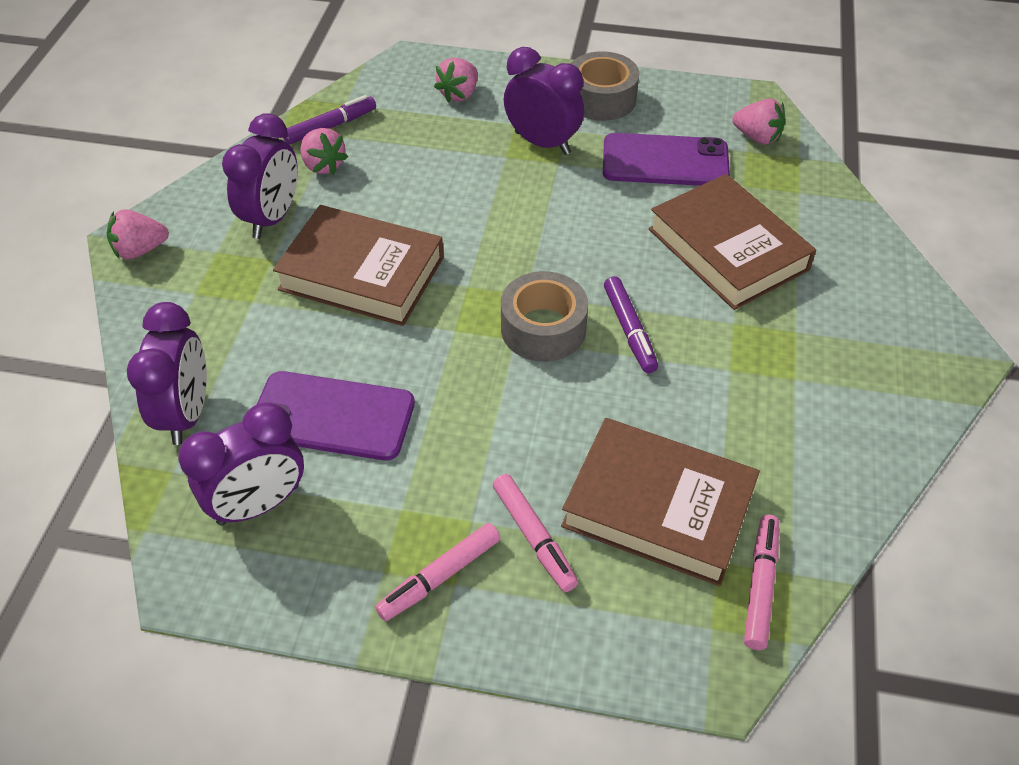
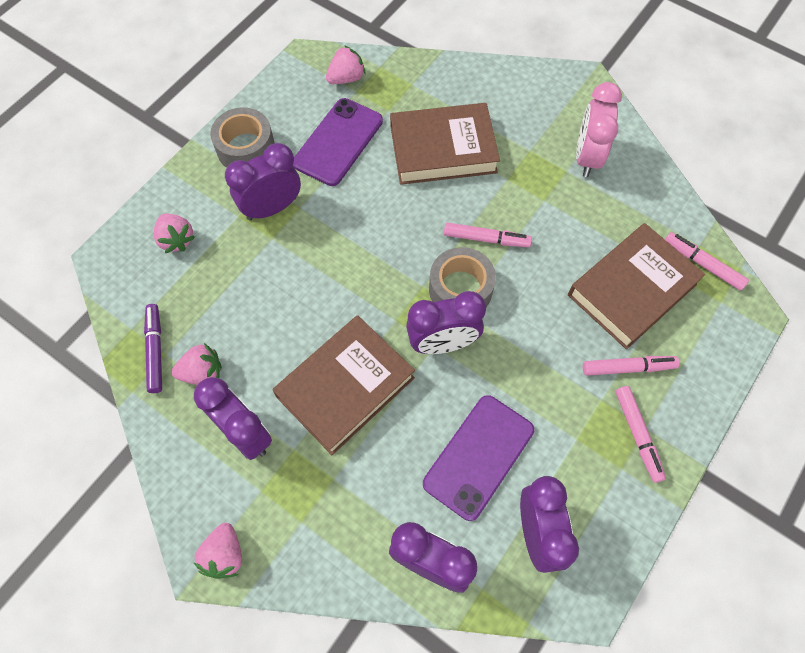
camera: 65 degrees left, 15 degrees up
purple marker [604,276,658,373] -> pink marker [444,223,532,247]
none -> purple clock [406,291,486,354]
none -> pink clock [576,82,622,177]

